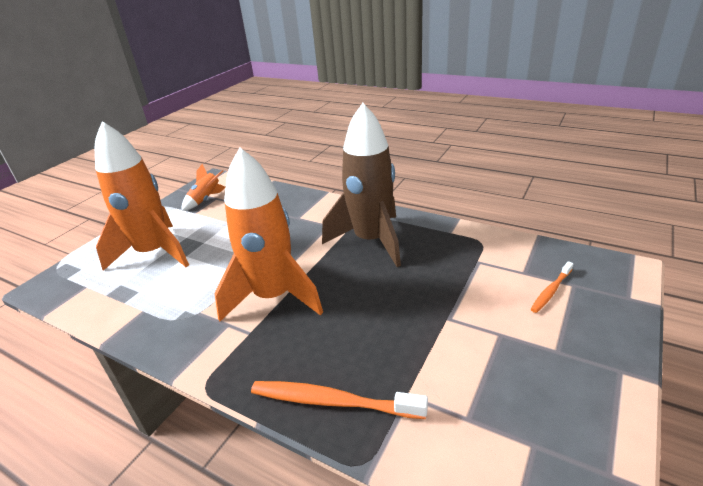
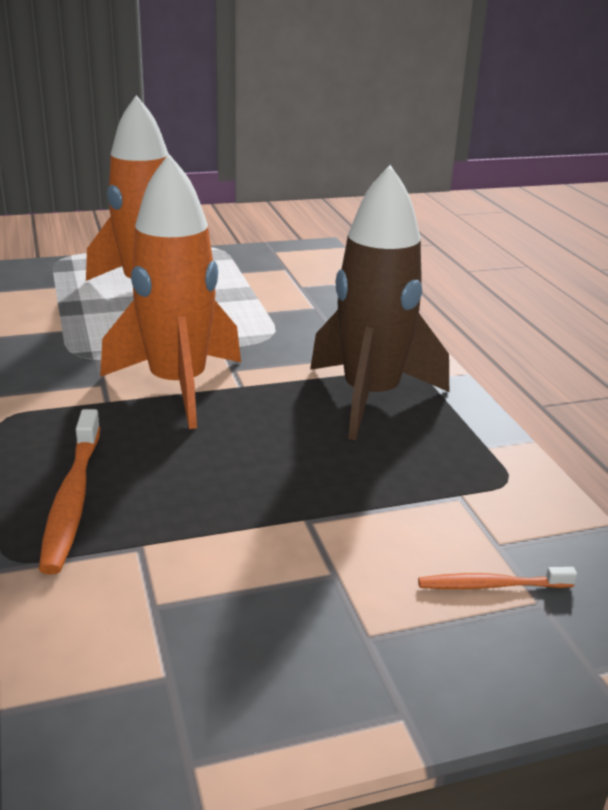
camera: 40 degrees right, 5 degrees down
orange rocket [181,164,226,211] -> none
orange toothbrush [251,381,428,419] -> orange toothbrush turned 150 degrees counterclockwise [39,409,100,574]

